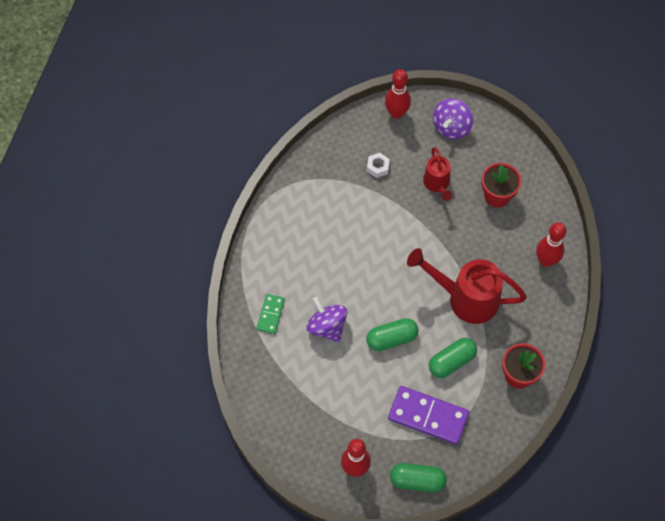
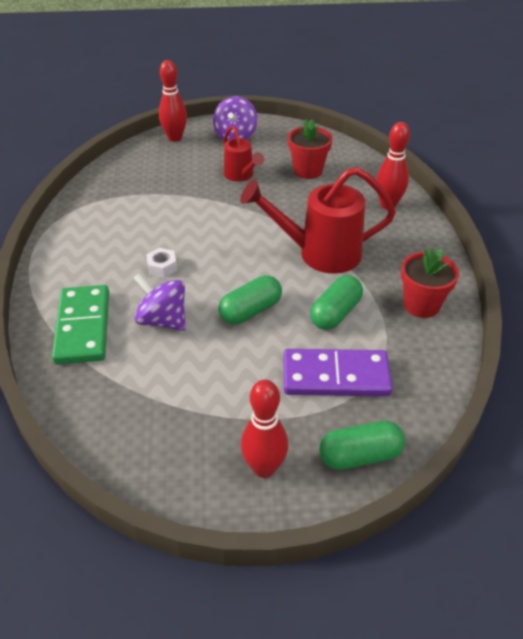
camera: 20 degrees left, 20 degrees down
green domino [257,294,285,334] -> green domino [52,285,109,365], size x1.82
white nut [367,153,390,178] -> white nut moved to [146,248,177,277]

